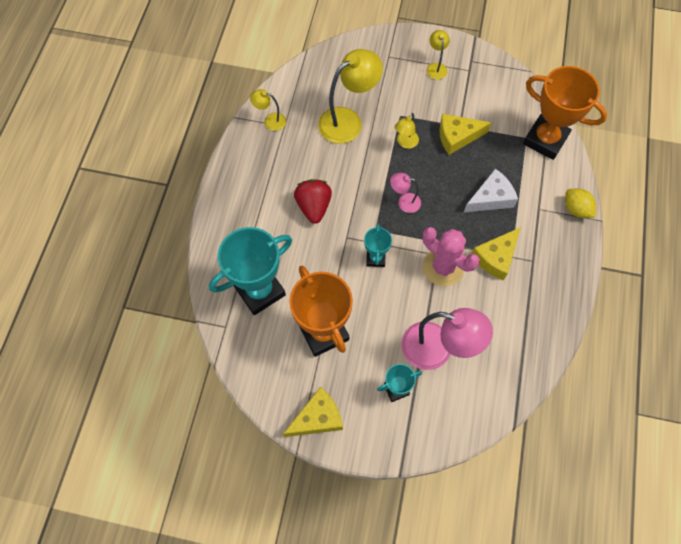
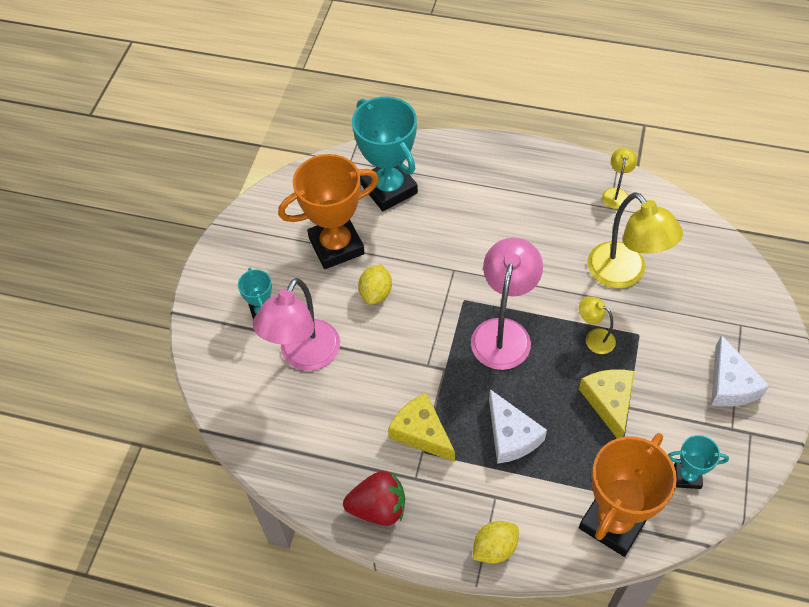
camera: 95 degrees right, 10 degrees down
yellow cheese [283,387,343,437] -> none
red strawberry [294,179,332,224] -> red strawberry moved to [343,471,405,526]
turquoise trophy [364,223,392,267] -> turquoise trophy moved to [668,435,729,489]
pink lamp [390,173,421,213] -> pink lamp [471,238,543,370], size x2.01
pink cactus [423,227,480,286] -> none
yellow lamp [427,30,450,80] -> white cheese [711,335,770,407]
none -> yellow lemon [358,264,392,305]

